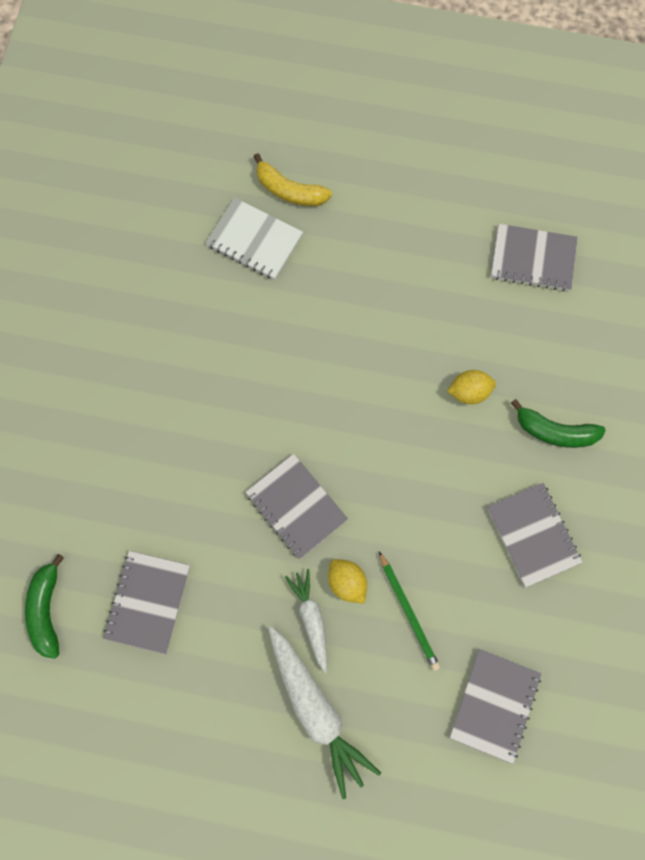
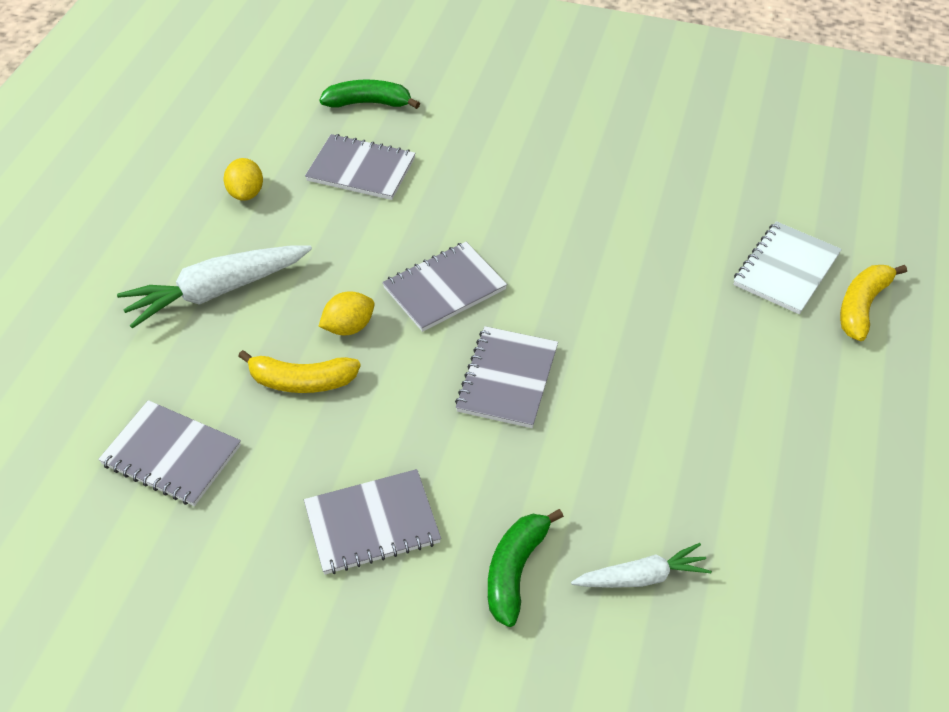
camera: 95 degrees right, 25 degrees down
white carrot [285,569,327,673] -> white carrot moved to [571,543,712,588]
green pencil [379,551,440,671] -> yellow banana [238,350,361,393]
yellow lemon [447,370,496,404] -> yellow lemon moved to [223,158,263,201]
grey notebook [491,224,578,291] -> grey notebook moved to [455,326,558,428]

